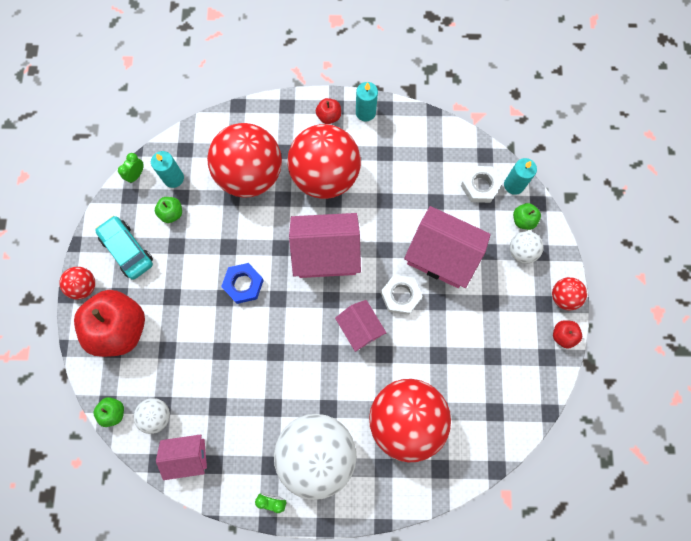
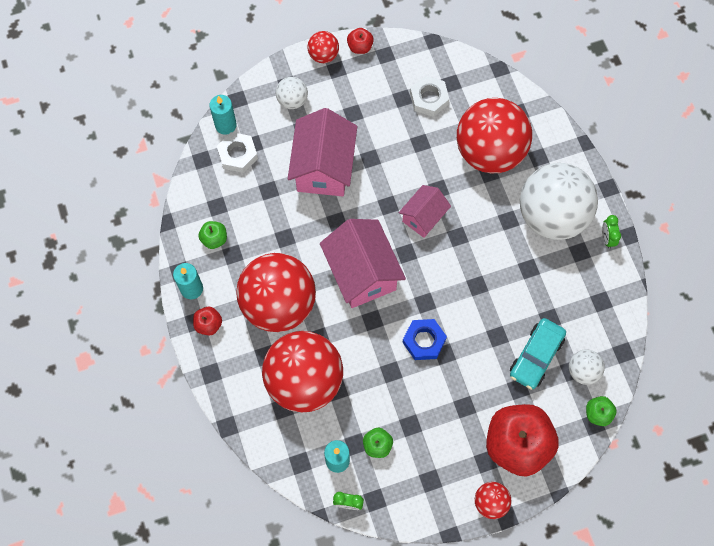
camera: 110 degrees left, 5 degrees down
turquoise car [95,216,153,280] -> turquoise car moved to [510,318,566,390]
pink house [156,434,207,480] -> none
white nut [381,275,423,315] -> white nut moved to [410,76,449,117]
green apple [513,203,541,230] -> green apple moved to [198,221,227,249]

